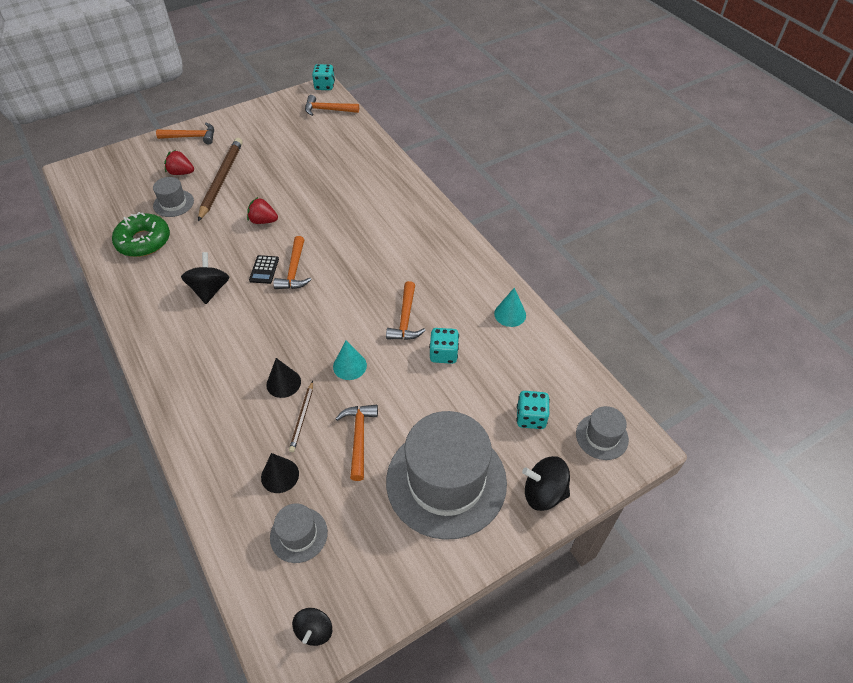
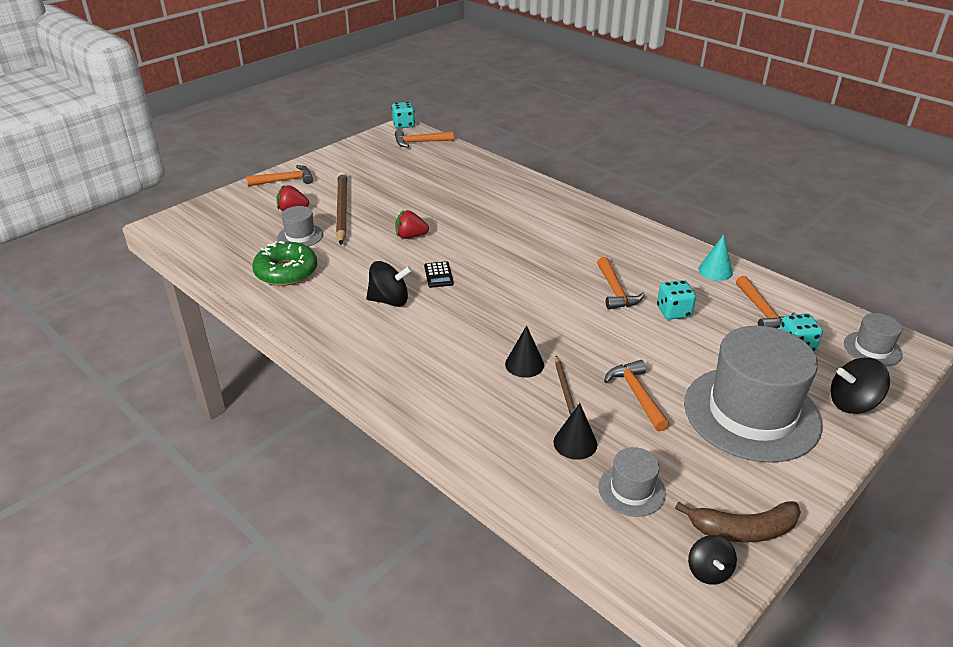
camera: 15 degrees left, 15 degrees down
black spinning top [181,252,229,304] -> black spinning top turned 105 degrees clockwise [366,261,412,307]
orange hammer [273,236,312,289] -> orange hammer moved to [736,276,796,328]
turquoise cone [333,341,367,380] -> none
none -> brown banana [675,501,801,542]

